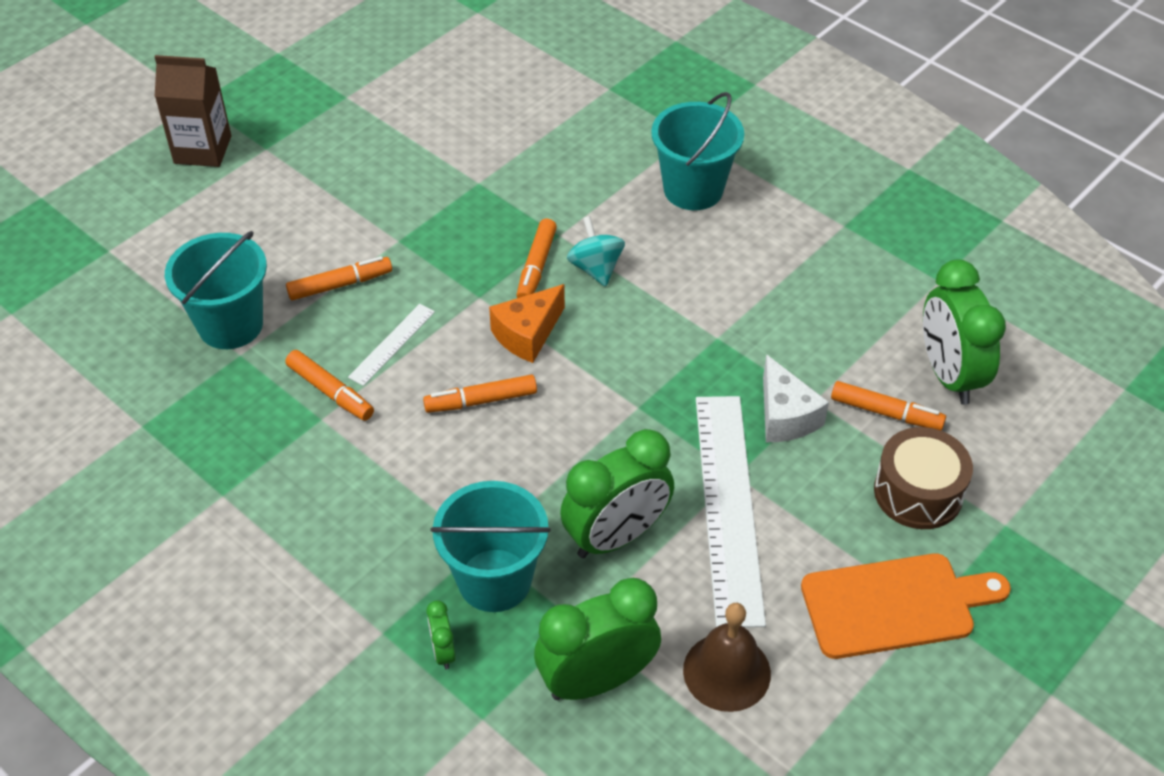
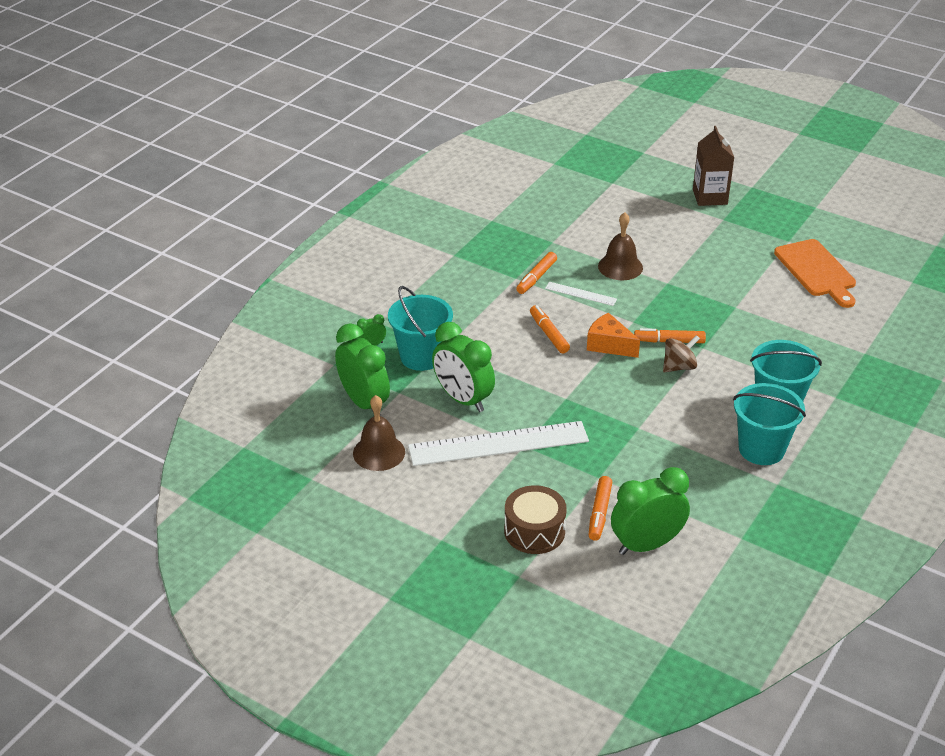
camera: 80 degrees right, 10 degrees down
turquoise bucket [165,231,267,349] -> turquoise bucket moved to [733,383,806,465]
orange marker [286,256,392,300] -> brown bell [598,212,643,280]
turquoise spinning top [567,216,625,287] -> brown spinning top [663,335,700,372]
white cheese [763,354,829,442] -> none
orange cutting board [801,553,1011,659] -> orange cutting board moved to [774,239,856,308]

